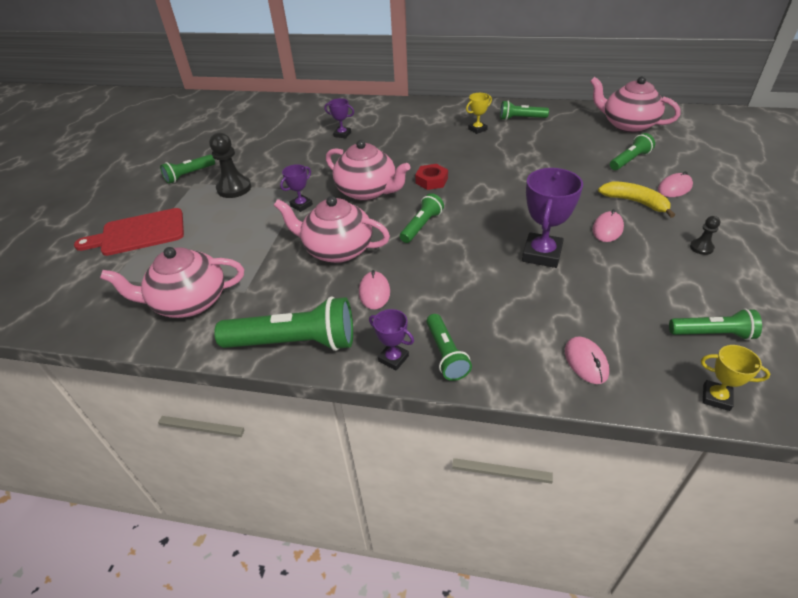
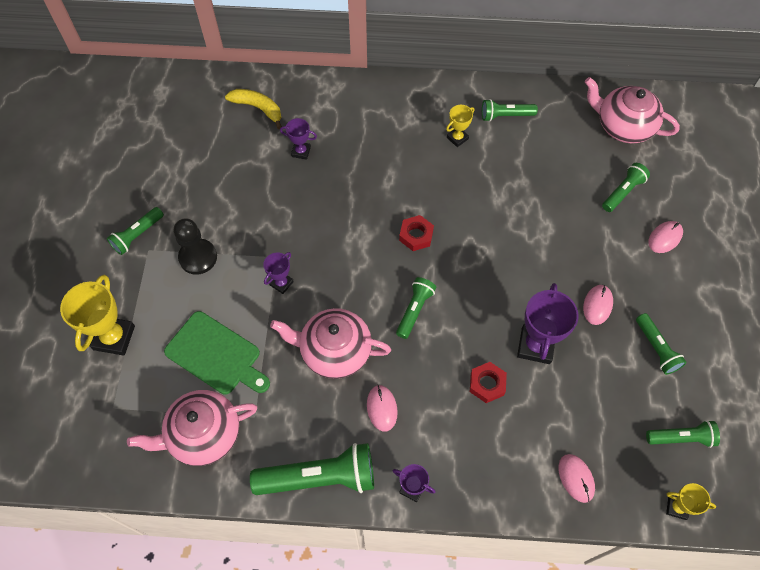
camera: 10 degrees left, 20 degrees up
red cutting board [74,208,184,256] -> yellow trophy [60,275,135,356]
pink teapot [326,140,410,201] -> none
green flashlight [426,314,472,381] -> green flashlight moved to [636,313,686,375]
yellow banana [598,181,675,218] -> yellow banana moved to [225,89,282,129]
black pawn [690,216,720,255] -> none
none -> green cutting board [164,311,270,395]
none -> red nut [470,362,507,403]

